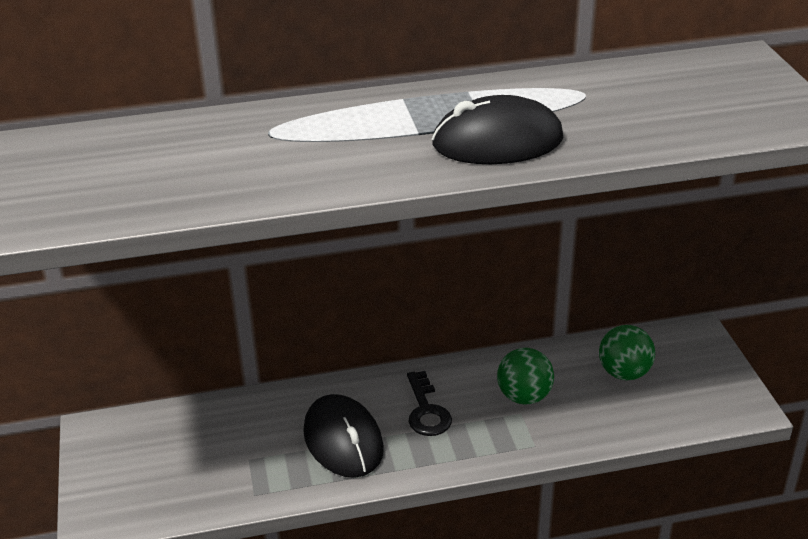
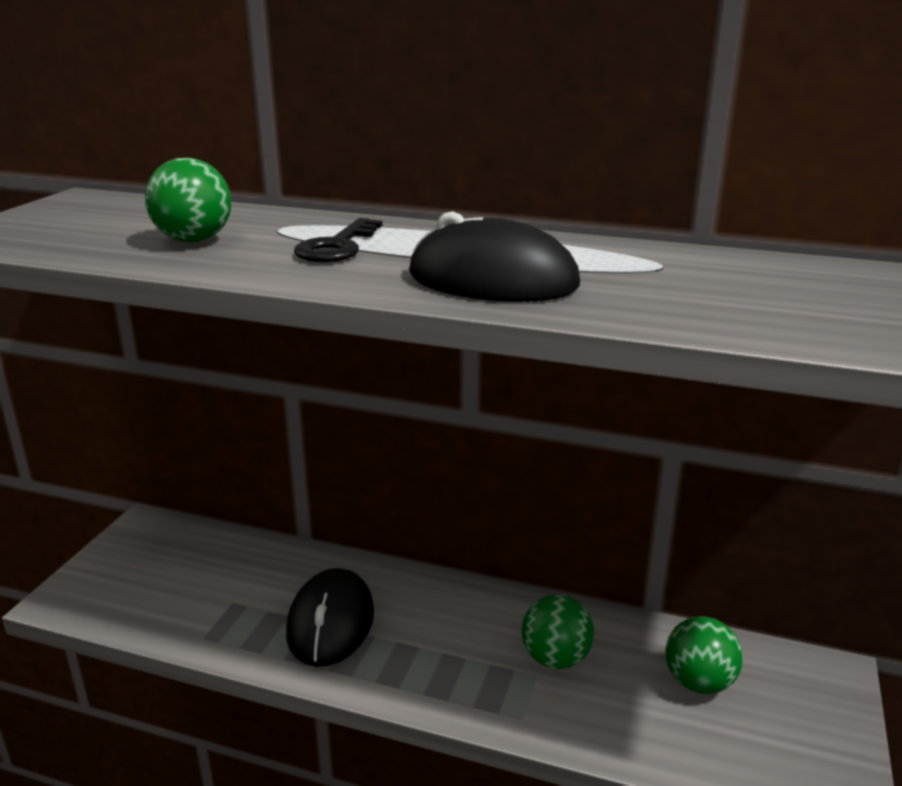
camera: 30 degrees right, 10 degrees down
black key [407,371,452,436] -> black key moved to [294,218,382,262]
none -> green ball [145,157,231,242]

